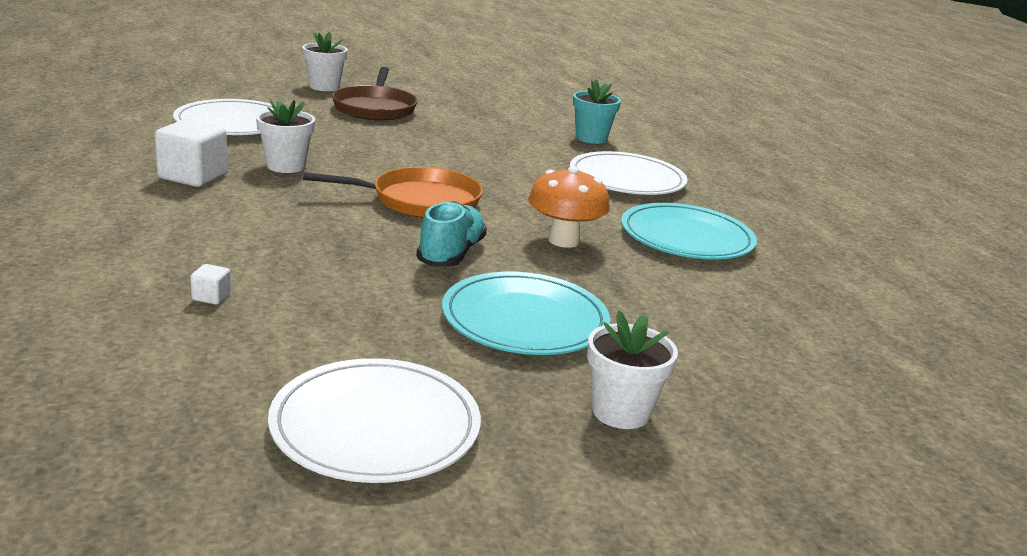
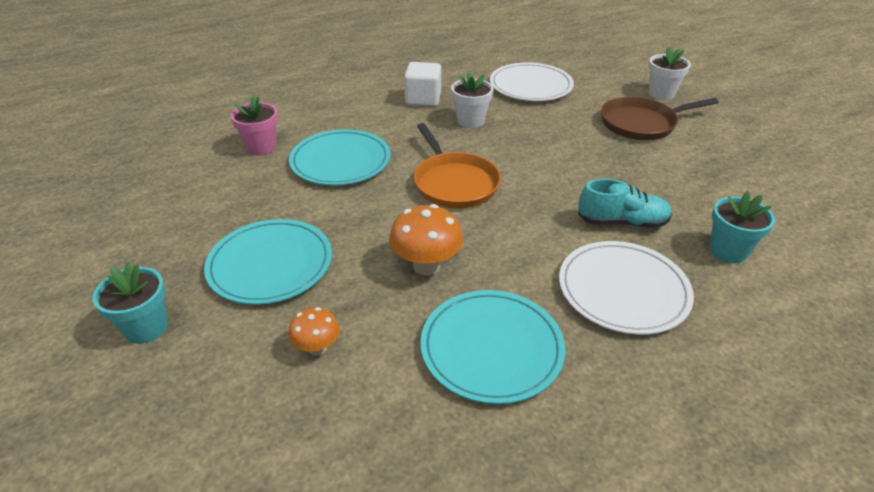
camera: 80 degrees right, 15 degrees up
white cube [190,264,231,305] -> pink flower pot [231,95,278,156]
white plate [268,358,481,483] -> none
turquoise shoe [416,201,487,266] -> turquoise shoe moved to [578,179,672,228]
white flower pot [587,311,678,429] -> turquoise flower pot [93,261,168,344]
none -> orange mushroom [288,307,340,356]
none -> turquoise plate [289,129,391,185]

